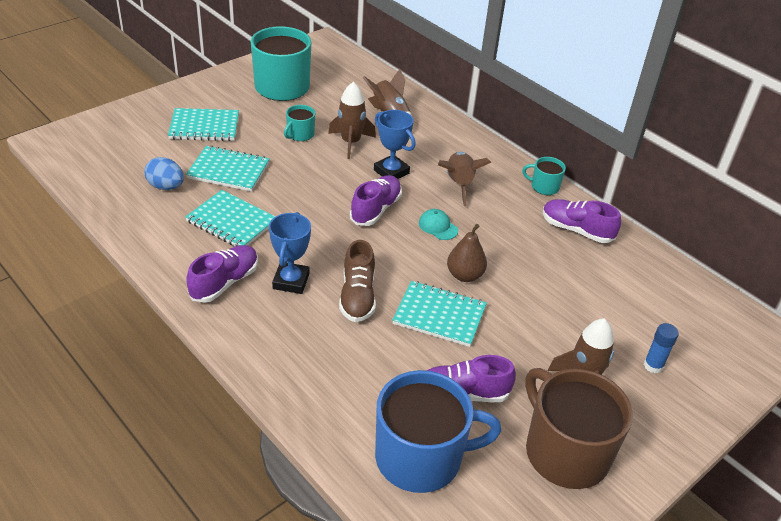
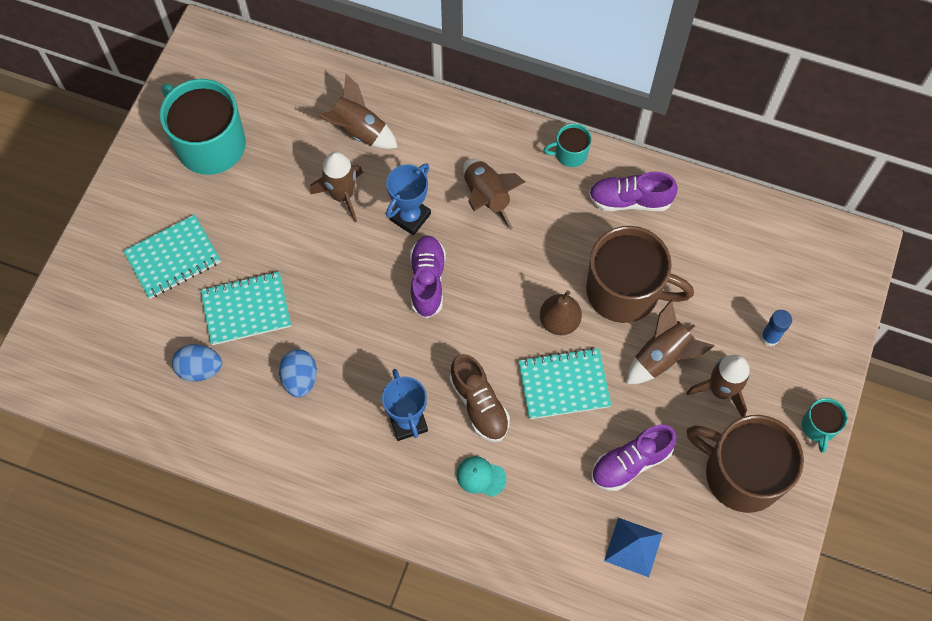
camera: 25 degrees left, 25 degrees up
turquoise notebook [185,190,276,246] -> blue egg [279,349,317,398]
purple shoe [186,245,258,303] -> none
turquoise mug [284,105,315,141] -> turquoise mug moved to [802,398,847,453]
blue trophy [374,110,415,179] -> blue trophy turned 75 degrees counterclockwise [386,163,431,235]
blue mug [375,370,502,493] -> blue pyramid [604,518,663,577]
turquoise cap [419,209,458,240] -> turquoise cap moved to [456,456,507,497]
none -> brown mug [586,226,694,323]
none -> brown rocket [626,300,714,384]

